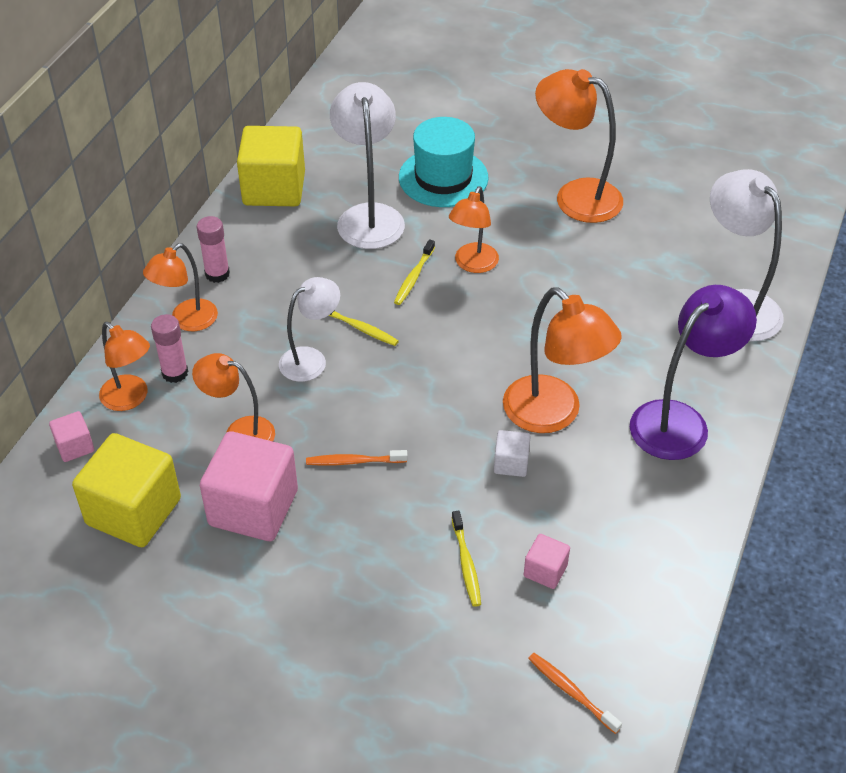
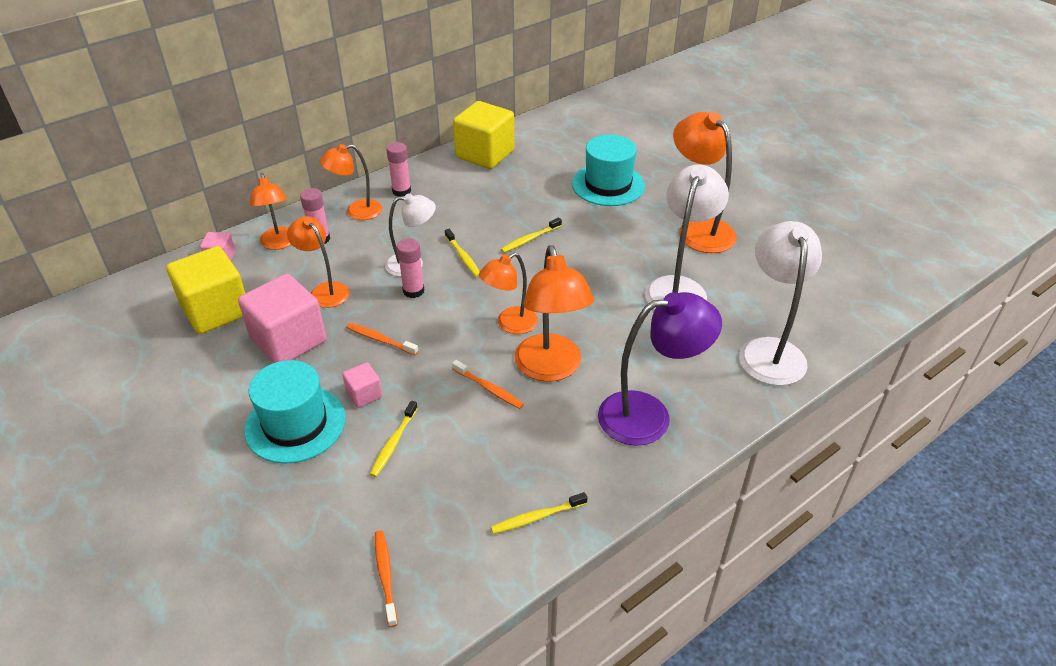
camera: 30 degrees right, 5 degrees down
white lamp [330,82,405,249] -> white lamp moved to [645,164,729,310]
orange lamp [449,186,499,273] -> orange lamp moved to [479,253,538,334]
white cube [494,430,531,477] -> orange toothbrush [452,360,524,409]
pink cube [524,534,570,589] -> pink cube moved to [342,362,383,408]
none -> turquoise hat [244,360,345,464]
none -> pink glue stick [397,238,425,298]
none -> yellow toothbrush [491,492,588,534]

